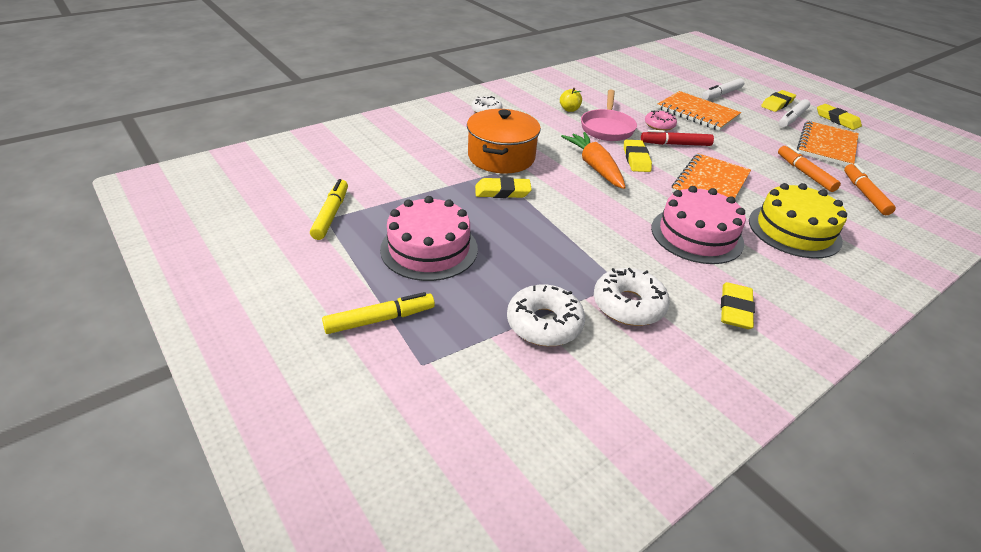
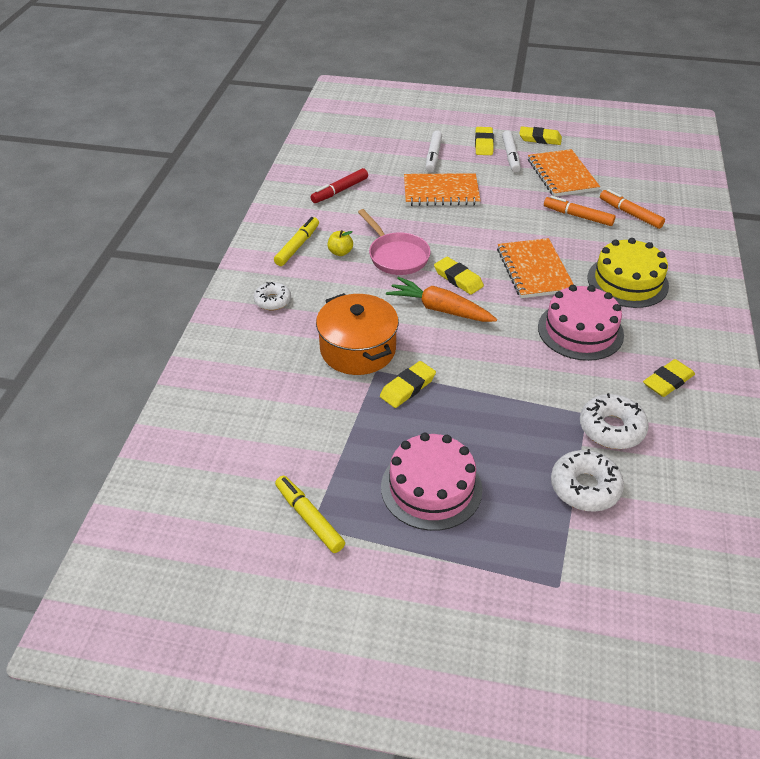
camera: 40 degrees left, 5 degrees up
yellow marker [322,292,435,334] -> yellow marker moved to [274,217,319,266]
red marker [641,130,714,146] -> red marker moved to [311,168,368,203]
pink donut [645,110,677,131] -> none
yellow eraser [721,282,755,329] -> yellow eraser turned 75 degrees clockwise [643,359,695,397]

